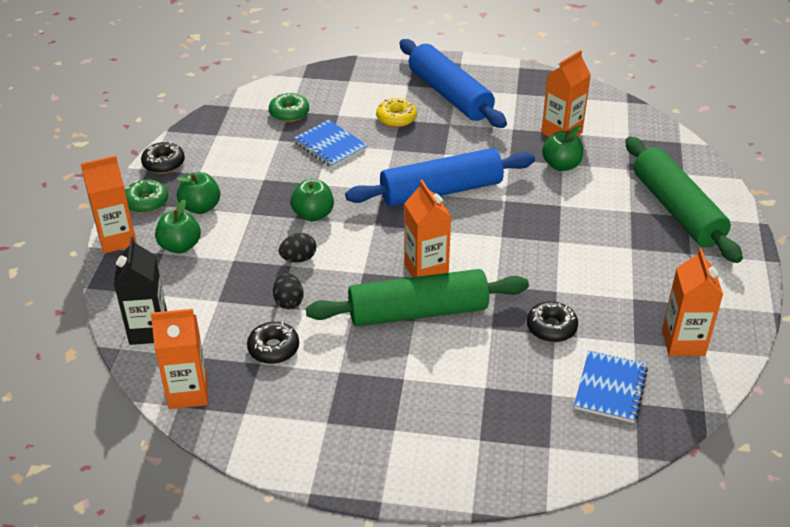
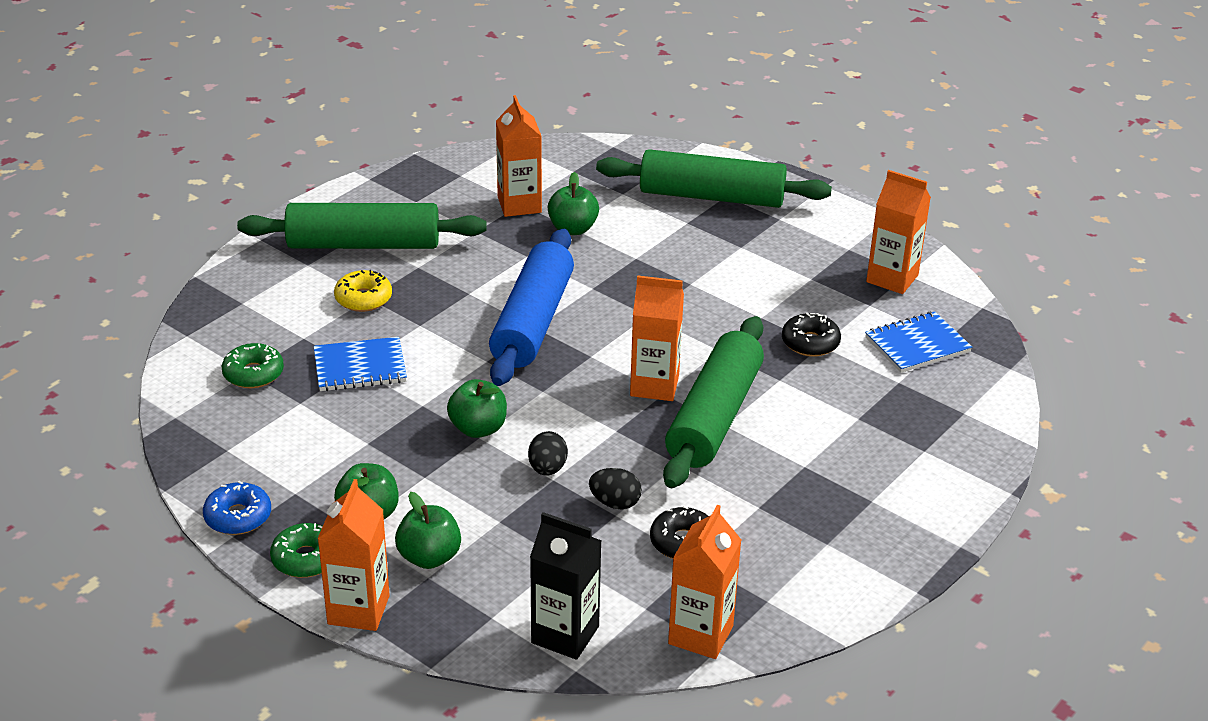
camera: 60 degrees left, 5 degrees down
black donut [141,142,185,174] -> blue donut [203,481,271,535]
blue rolling pin [400,39,507,128] -> green rolling pin [237,203,486,249]
blue notebook [574,350,648,423] -> blue notebook turned 75 degrees counterclockwise [865,312,972,373]

